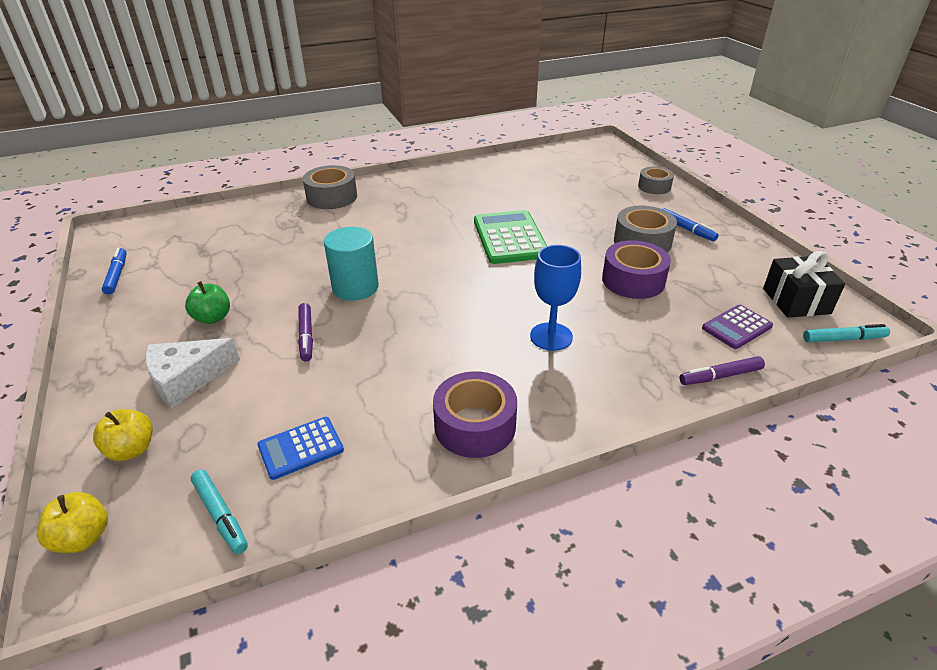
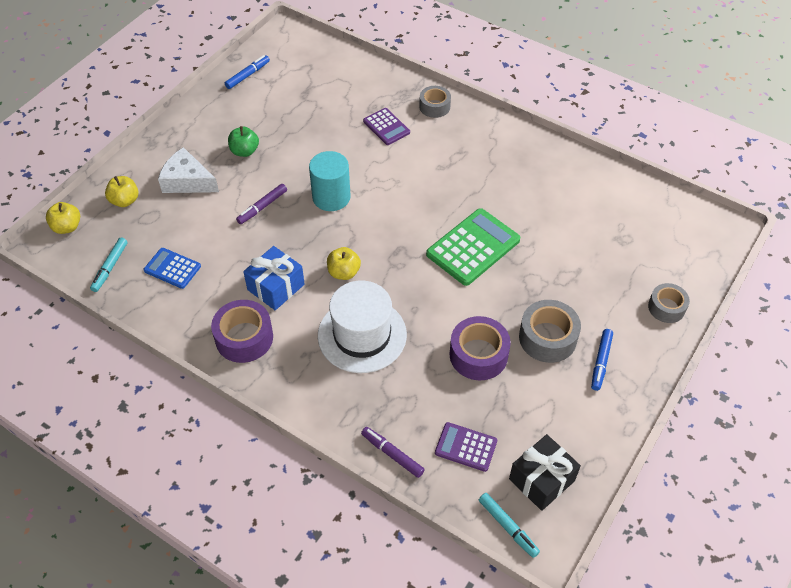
camera: 55 degrees right, 15 degrees up
grey tape [303,165,357,209] -> grey tape [419,86,451,118], size x0.65
blue goblet [530,245,581,351] -> white hat [318,280,407,373]
none -> blue gift [243,246,305,310]
none -> yellow apple [327,247,361,280]
none -> purple calculator [363,108,410,145]

